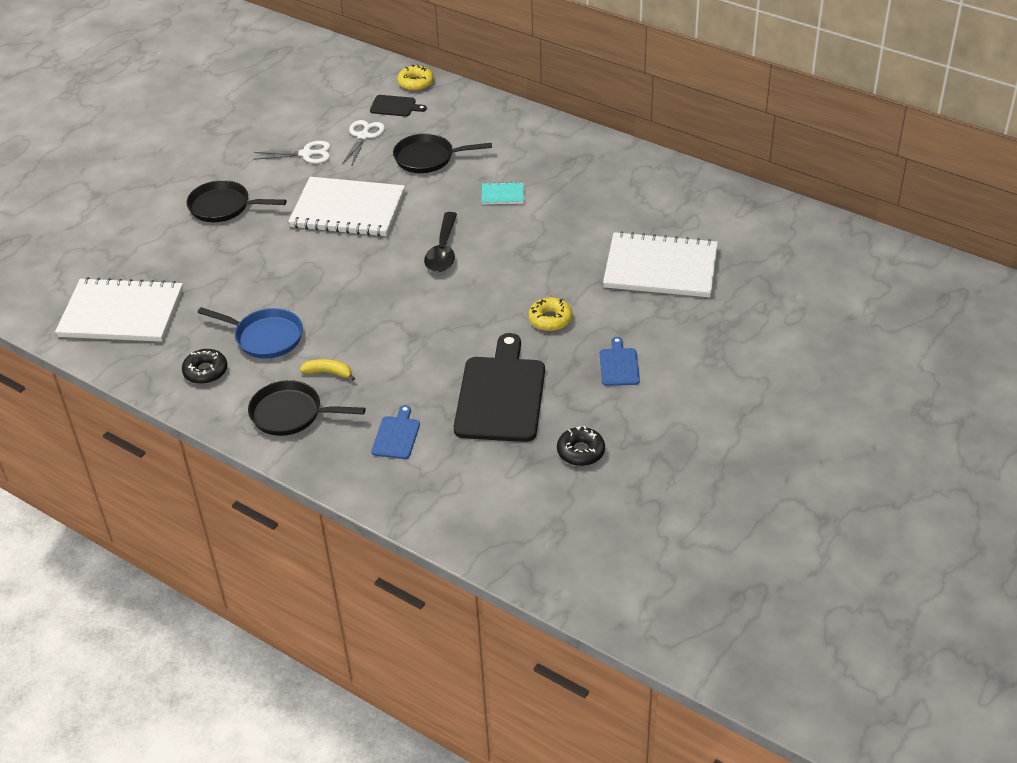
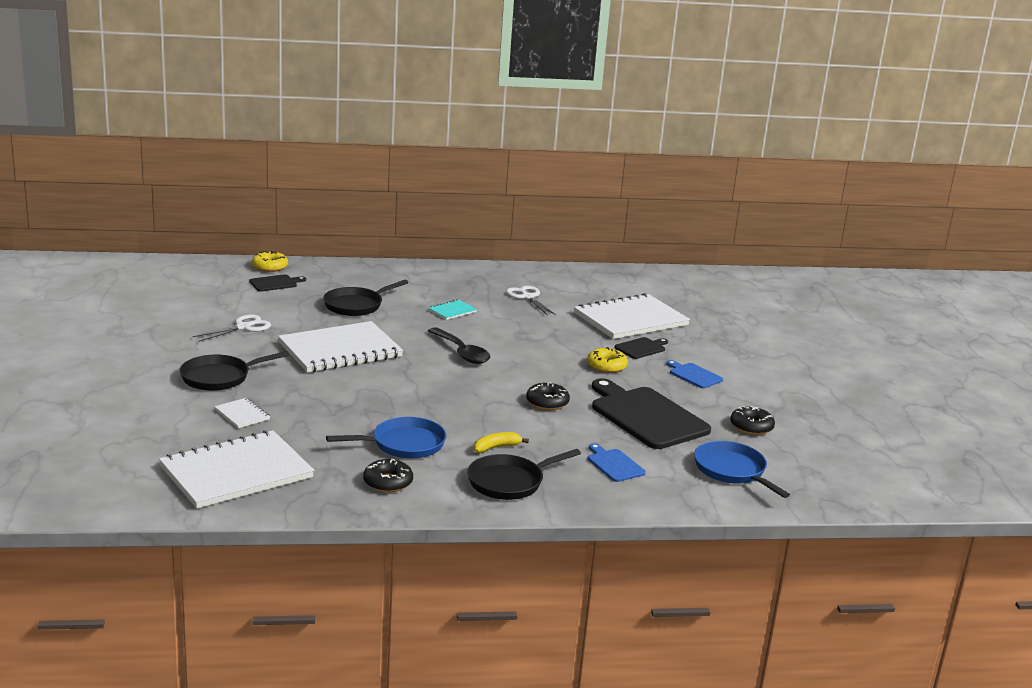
camera: 45 degrees left, 20 degrees down
white scissors [342,120,385,165] -> white scissors moved to [506,286,556,315]
none -> white notebook [214,398,270,428]
none -> black donut [526,382,570,410]
none -> black cutting board [615,337,668,359]
none -> blue pan [694,441,790,498]

